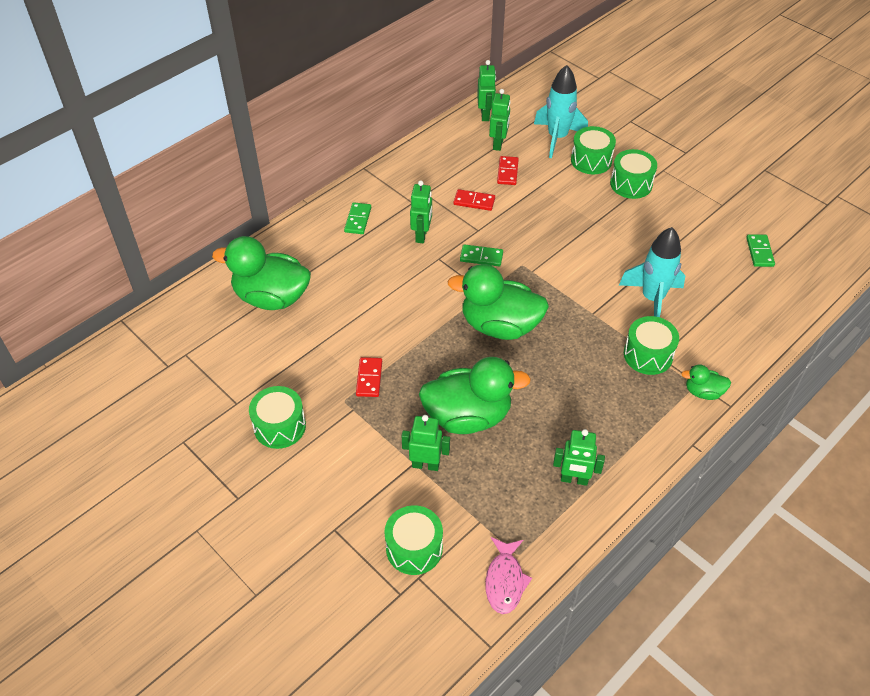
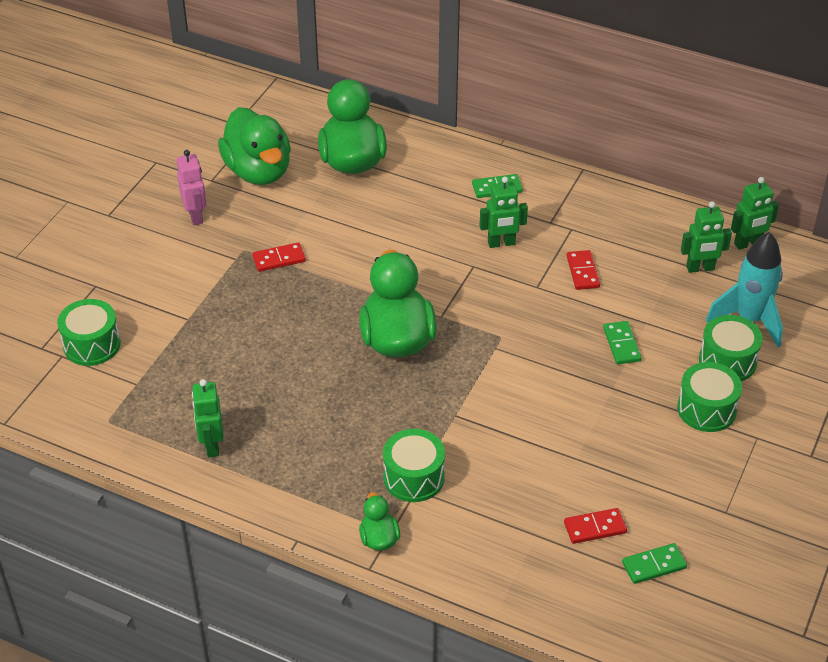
camera: 70 degrees right, 5 degrees down
green drum [249,386,306,449] -> pink robot [177,150,207,225]
green robot [402,415,450,471] -> none
green duck [419,357,531,434] -> green duck moved to [218,107,291,185]
green domino [460,244,503,266] -> green domino moved to [603,321,642,364]
pink fish [485,537,532,614] -> none
red domino [497,156,519,185] -> red domino moved to [564,508,627,544]
turquoise rocket [619,227,685,317] -> none

